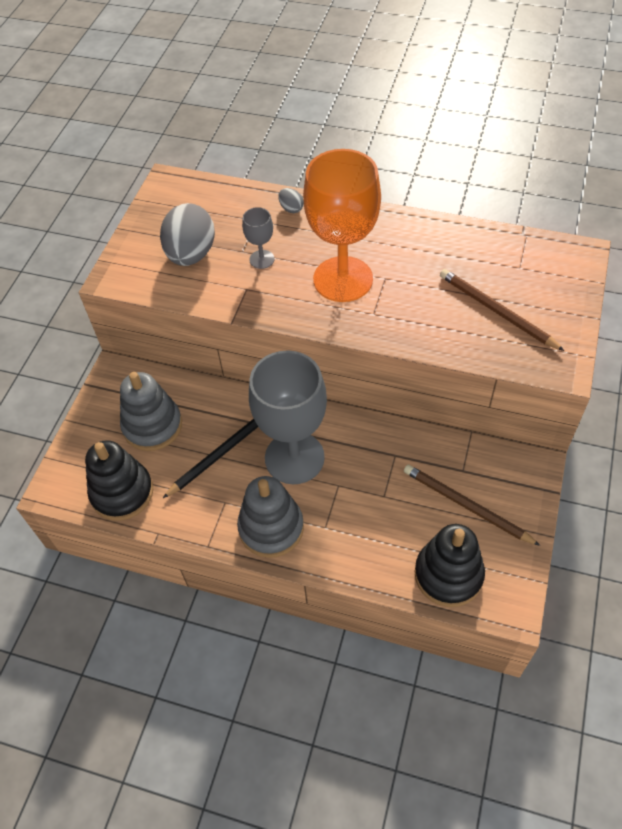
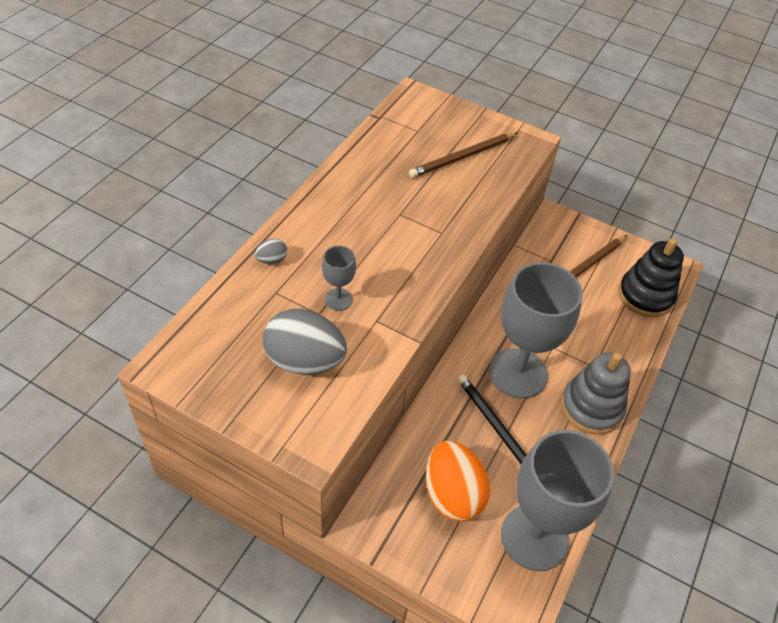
camera: 85 degrees left, 5 degrees down
black stacking toy [85,440,153,521] -> grey goblet [501,430,614,571]
grey stacking toy [120,372,182,451] -> orange egg [426,441,490,522]
orange goblet [303,149,381,302] -> none

